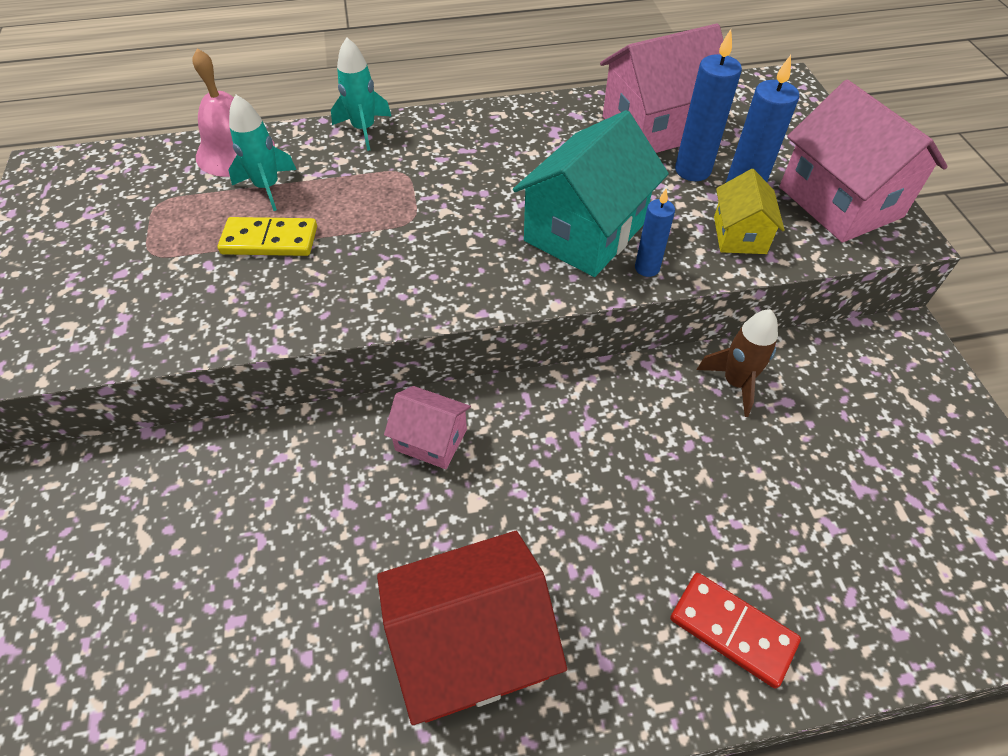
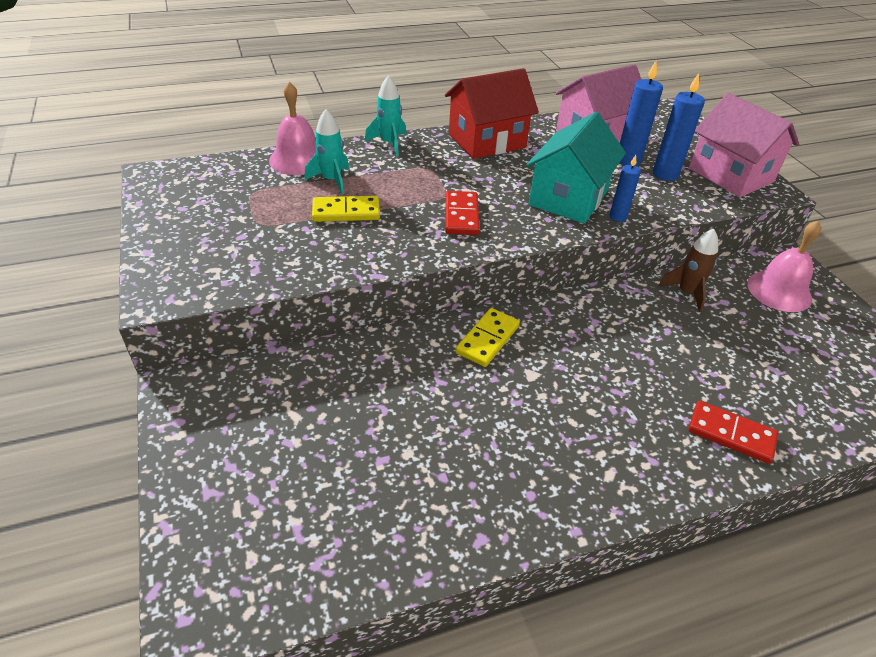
camera: 10 degrees left, 10 degrees down
red house [377,531,567,725] -> red house moved to [445,68,539,159]
pink house [384,386,471,469] -> yellow domino [455,308,520,367]
yellow house [714,169,785,254] -> none
none -> red domino [445,191,480,235]
none -> pink bell [747,221,821,312]

